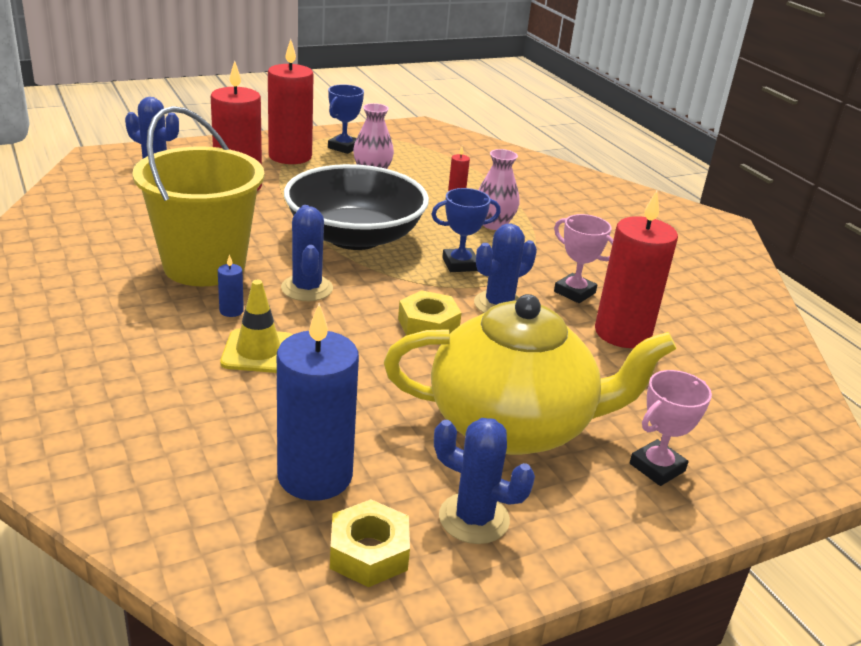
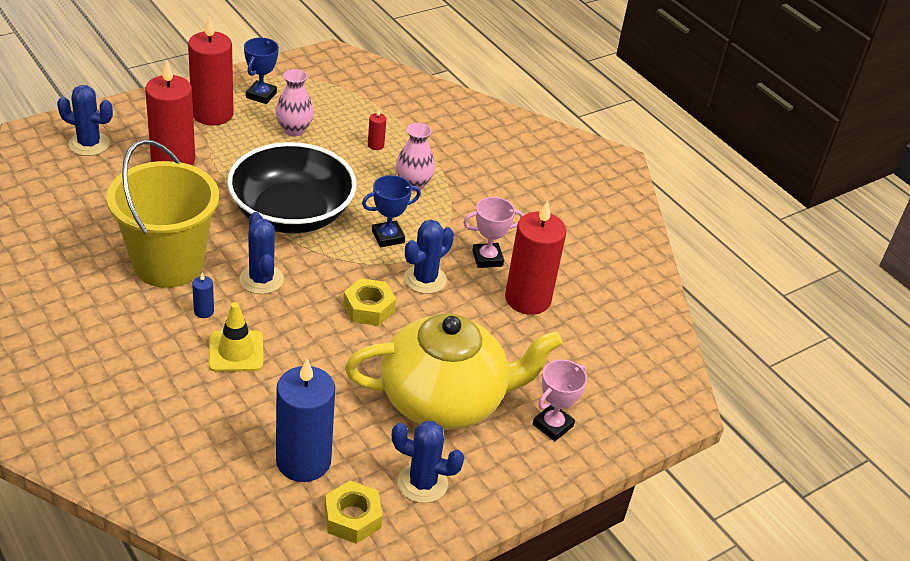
camera: 10 degrees left, 10 degrees up
pink trophy [554,214,614,303] -> pink trophy turned 45 degrees counterclockwise [463,197,524,268]

